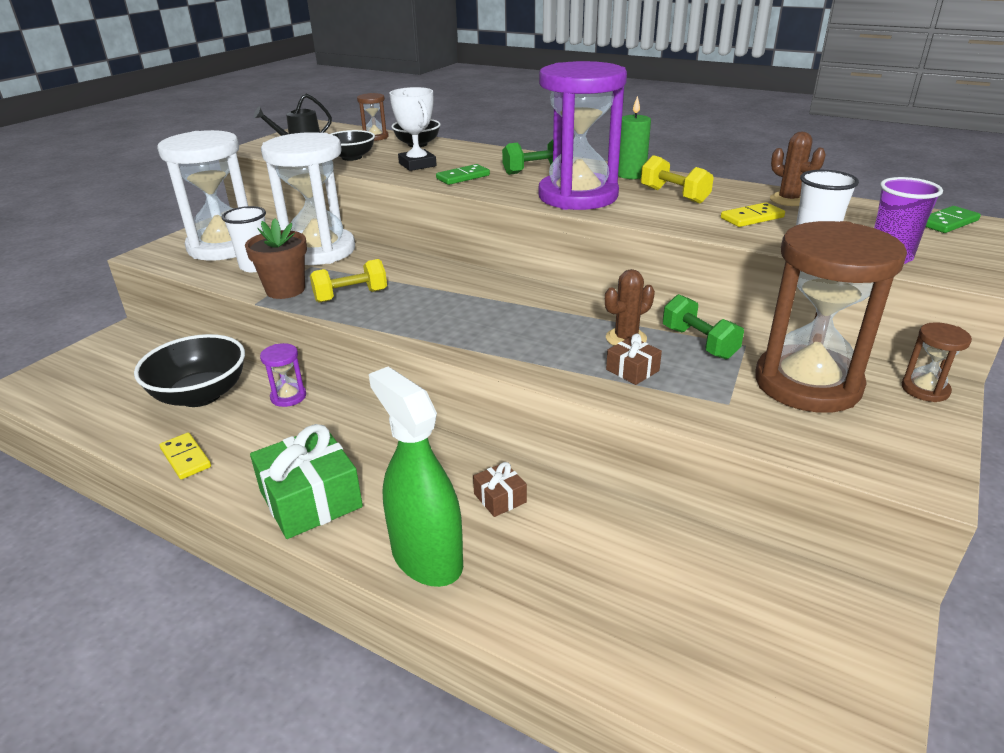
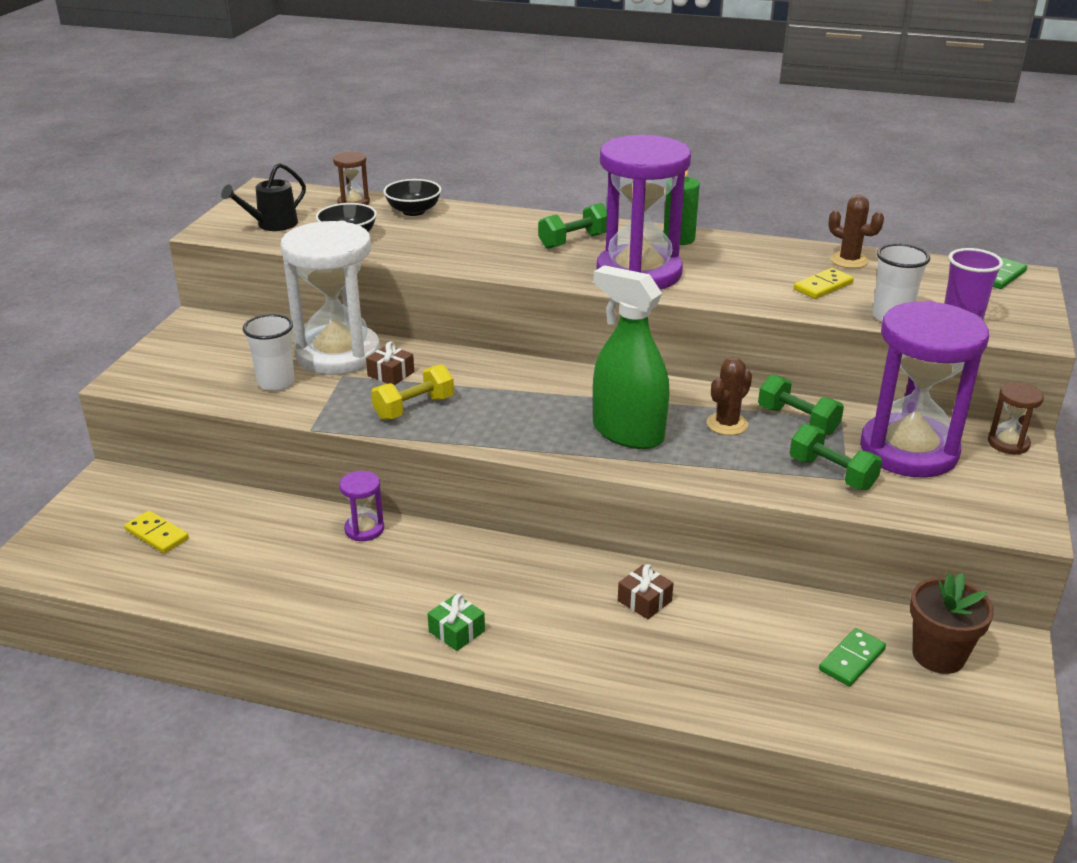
camera: 15 degrees left, 0 degrees up
black bowl [134,334,245,407] -> none
white hourglass [157,130,248,261] -> none
yellow domino [159,432,211,479] -> yellow domino moved to [124,511,189,553]
brown flower pot [245,218,307,299] -> brown flower pot moved to [910,573,994,674]
green gift [250,424,363,539] -> green gift [428,594,485,651], size x0.49
green spray bottle [369,367,463,587] -> green spray bottle moved to [593,265,669,449]
white trophy [389,87,437,171] -> none
green domino [436,164,490,185] -> green domino moved to [819,628,886,687]
brown gift [606,334,662,385] -> brown gift moved to [366,341,414,385]
yellow dumbbell [641,155,714,204] -> none
brown hourglass [755,221,907,413] -> purple hourglass [860,301,989,477]
none -> green dumbbell [790,424,882,490]

